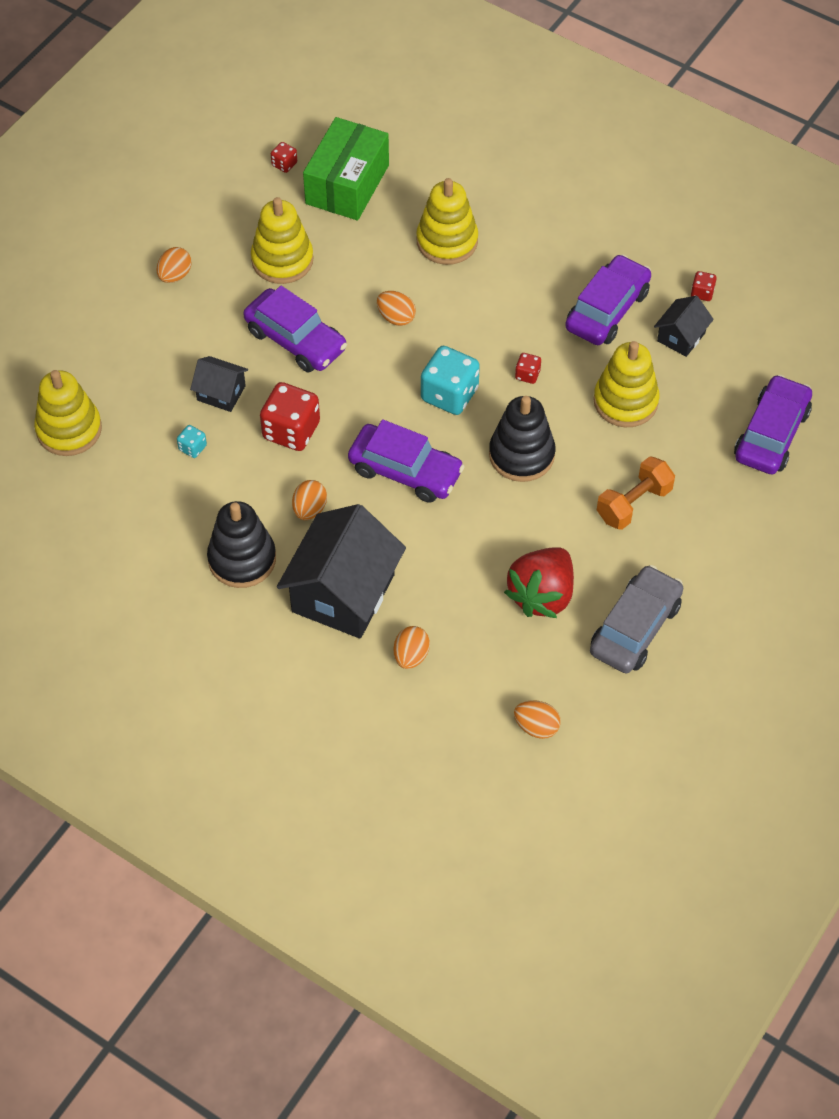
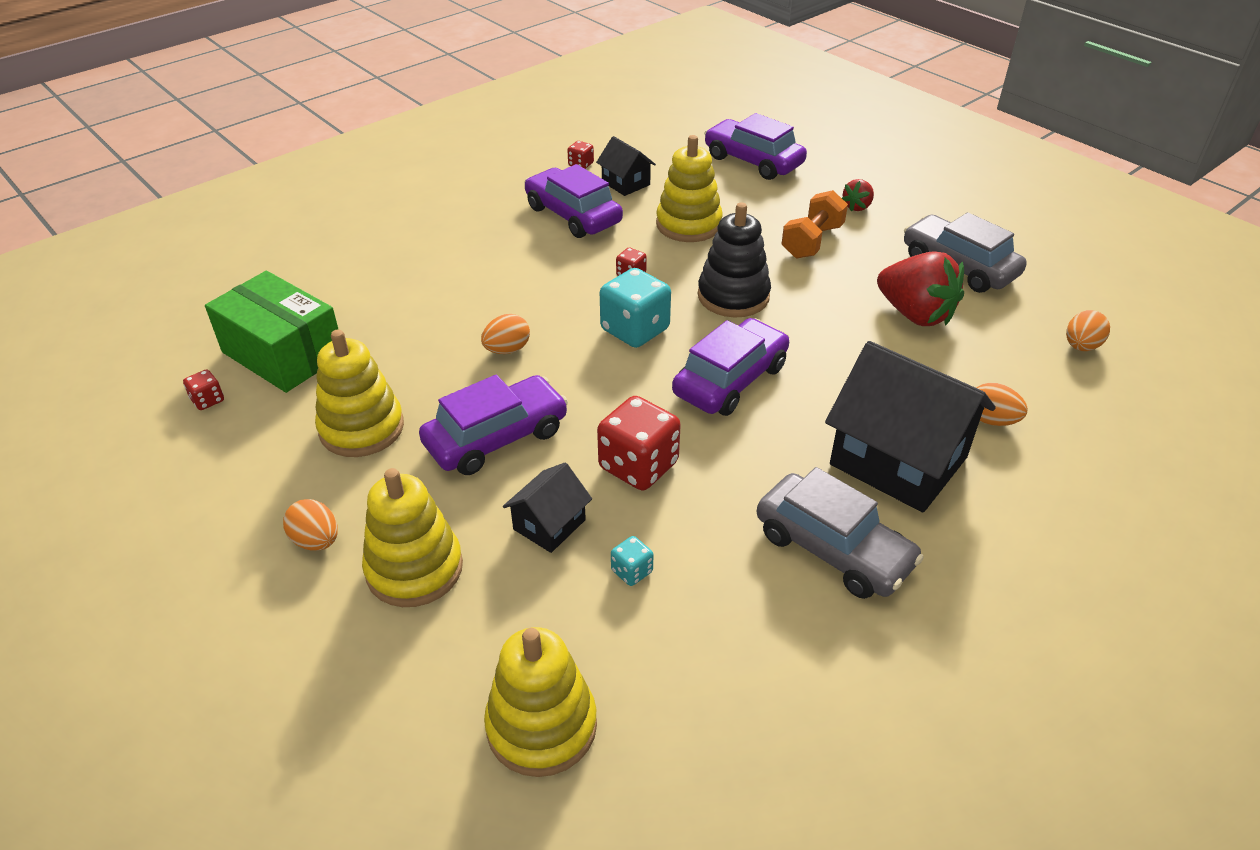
camera: 75 degrees left, 15 degrees down
black stacking toy [207,501,276,588] -> grey car [757,467,924,599]
orange egg [292,480,327,520] -> none
yellow stacking toy [416,178,478,265] -> yellow stacking toy moved to [362,468,463,607]
orange dumbbell [597,456,675,530] -> orange dumbbell turned 60 degrees clockwise [782,190,848,259]
none -> red strawberry [842,179,874,211]

